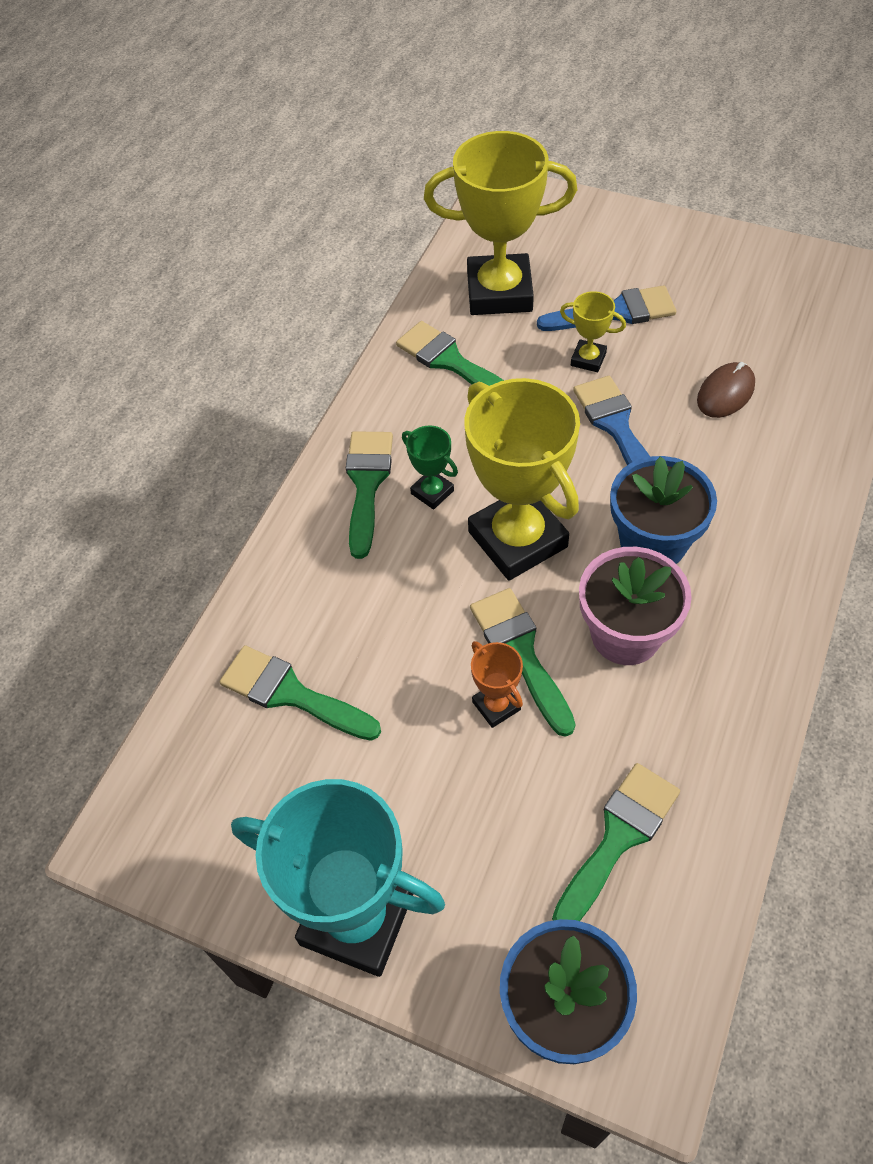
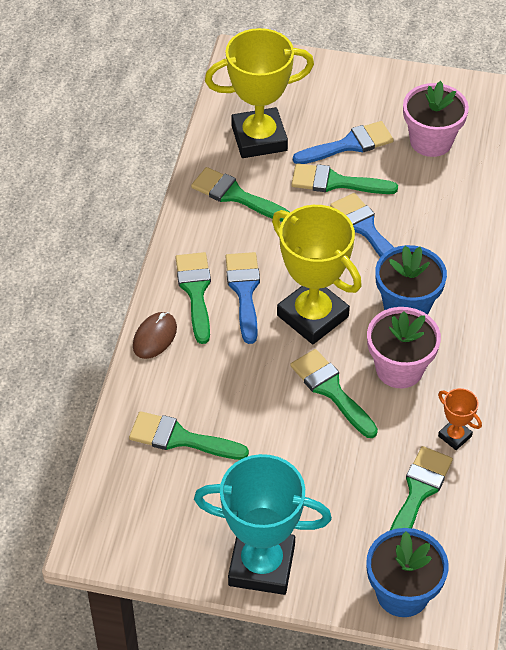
camera: 15 degrees left, 5 degrees down
green trophy [402,426,458,509] -> blue brush [225,252,260,344]
orange trophy [471,641,523,728] -> orange trophy moved to [438,388,482,450]
yellow trophy [560,291,626,372] -> green brush [291,163,398,194]
brown mouse [697,362,755,418] -> brown mouse moved to [133,312,177,359]
none -> pink flower pot [403,81,469,157]

